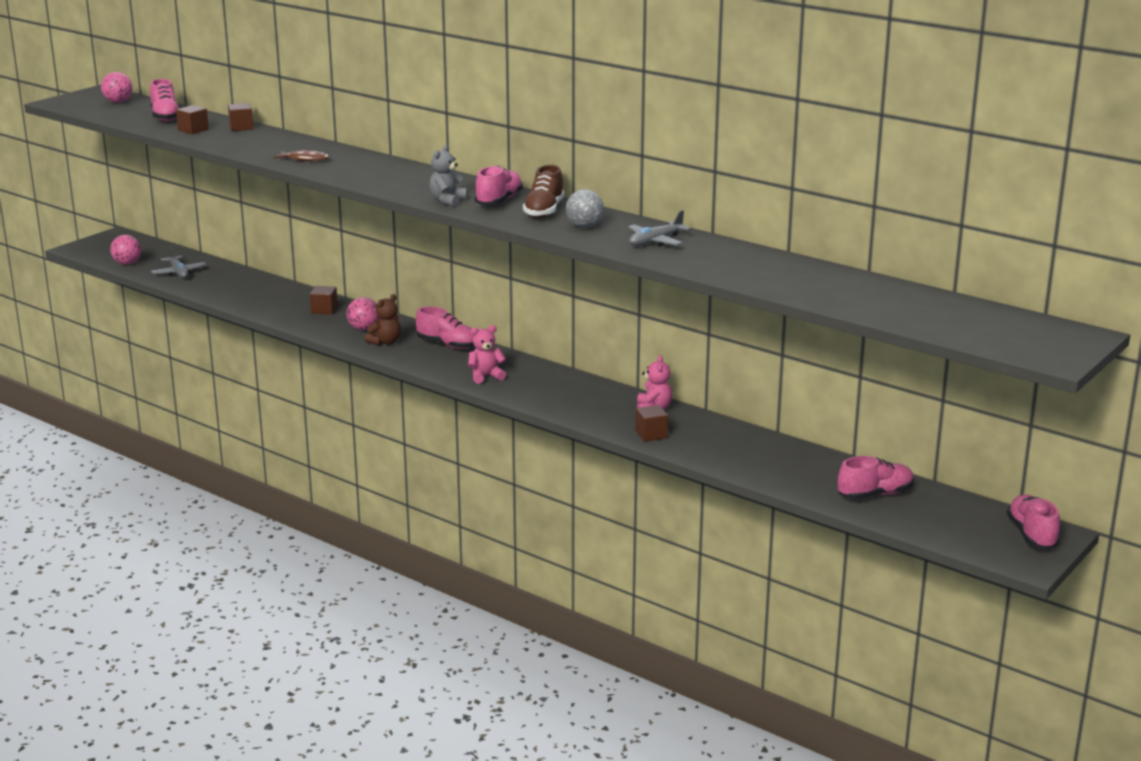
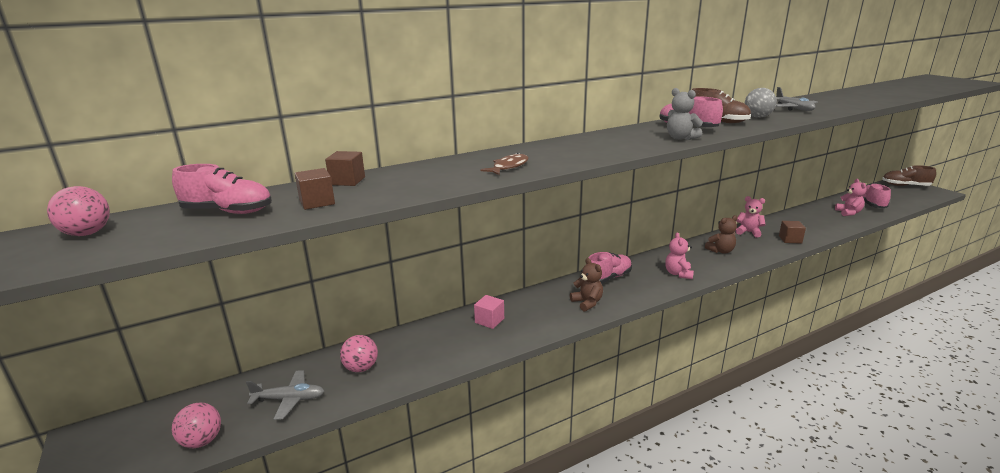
camera: 65 degrees left, 0 degrees up
brown cube [310,286,338,315] -> pink cube [474,295,504,329]
pink ball [347,297,379,330] -> pink ball moved to [340,335,378,372]
pink shoe [1007,495,1060,549] -> brown shoe [882,165,936,186]
none -> brown teddy bear [705,215,738,254]
none -> pink teddy bear [835,179,866,216]

